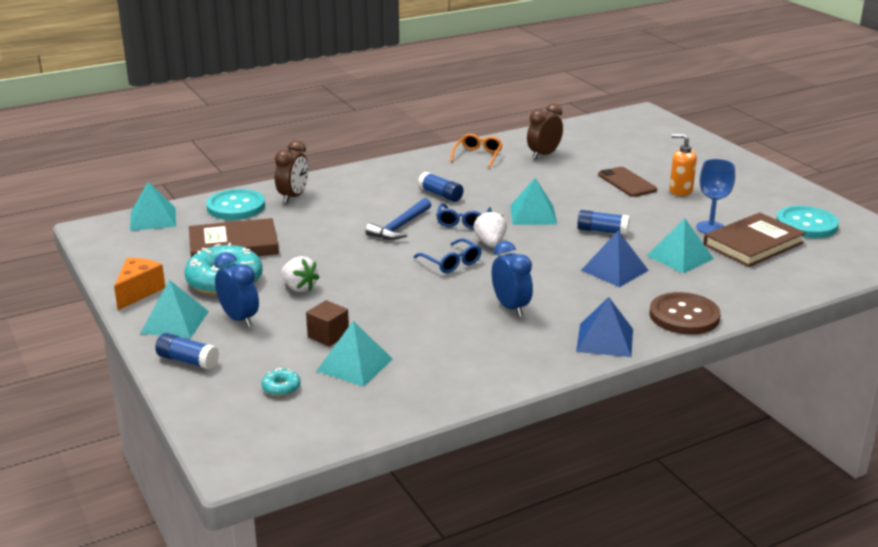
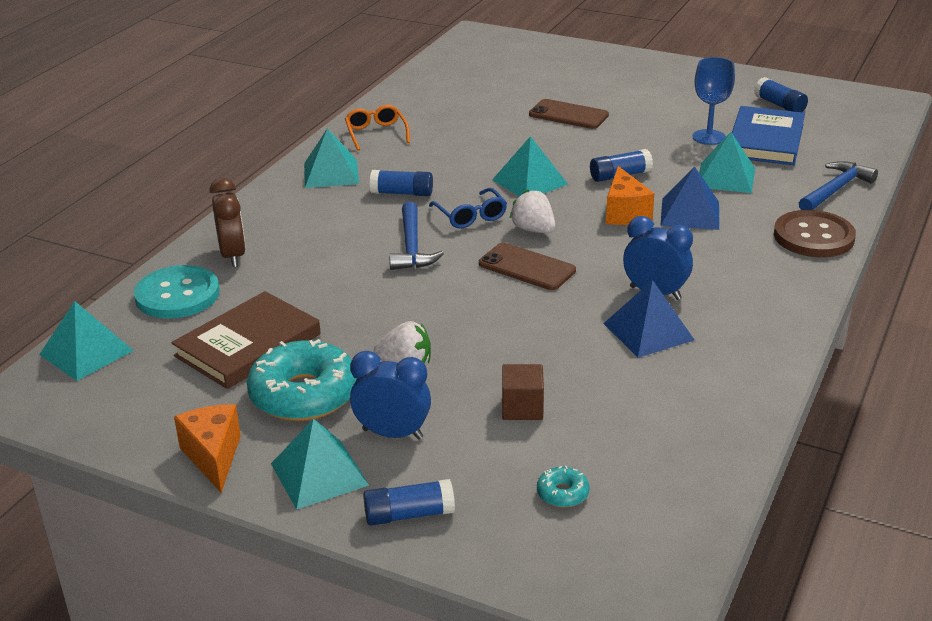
camera: 35 degrees left, 5 degrees up
turquoise pyramid [317,321,393,387] -> turquoise pyramid moved to [304,128,359,188]
blue glasses [413,238,482,273] -> brown phone [479,243,576,290]
brown clock [527,103,563,159] -> none
blue pyramid [576,297,633,357] -> blue pyramid moved to [603,280,694,358]
orange soap dispenser [669,134,697,196] -> none
brown book [703,212,806,267] -> blue book [732,106,805,165]
turquoise button [776,206,839,238] -> blue glue stick [754,77,808,112]
none -> orange cheese [606,166,654,225]
none -> blue hammer [799,161,878,210]

